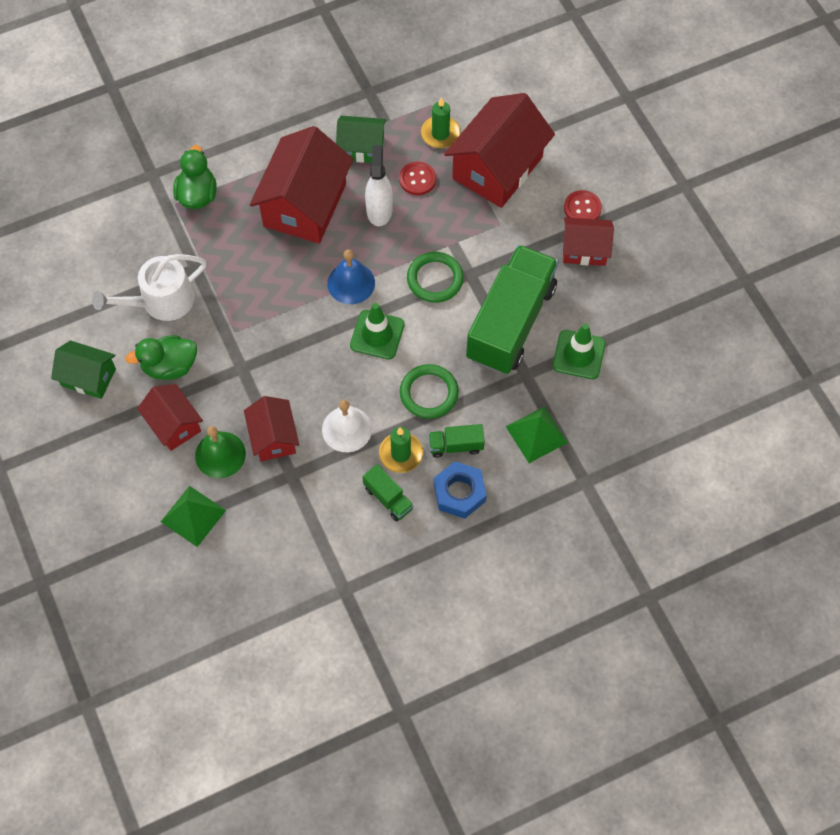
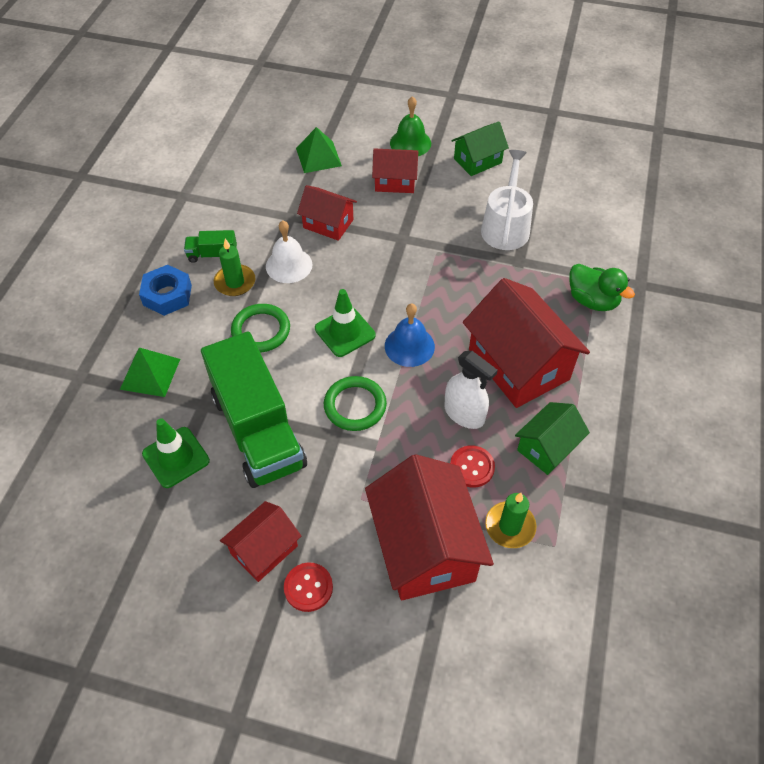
camera: 130 degrees right, 10 degrees down
green duck [125,335,197,380] -> none
green bell [195,426,246,478] -> green bell moved to [390,96,431,156]
green truck [429,424,485,458] -> none

